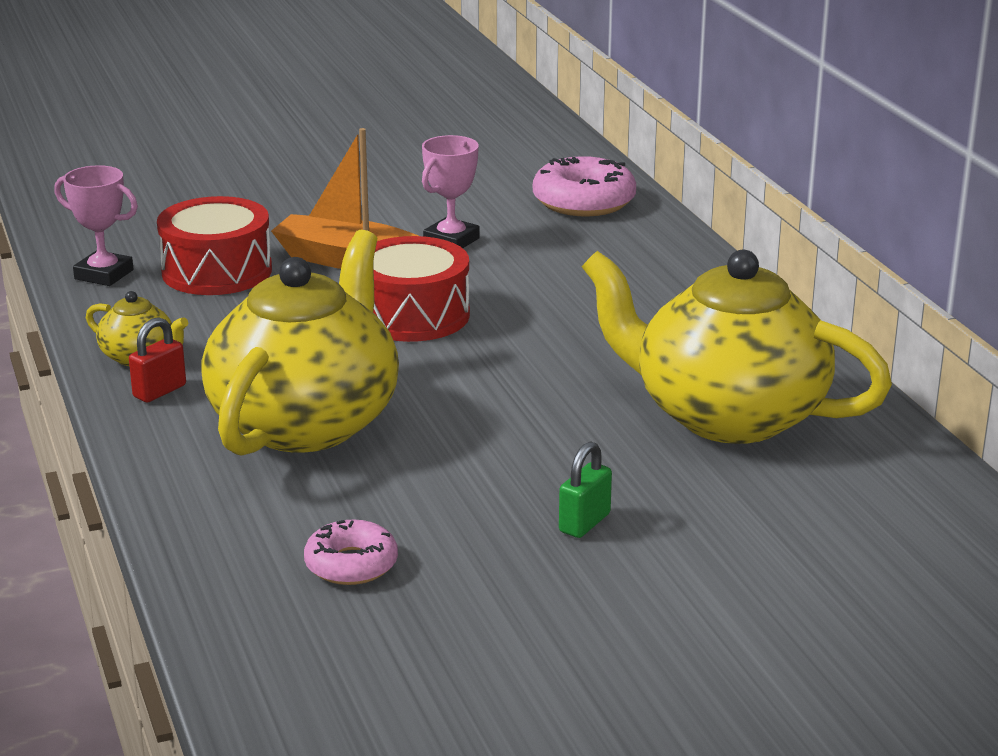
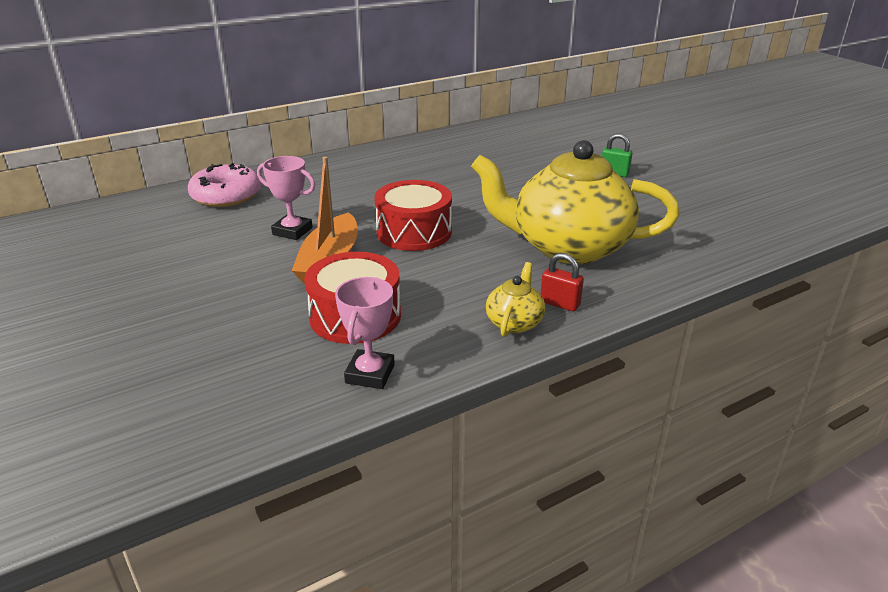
camera: 100 degrees left, 5 degrees up
pink donut [304,520,398,585] -> none
yellow teapot [582,250,892,444] -> none

